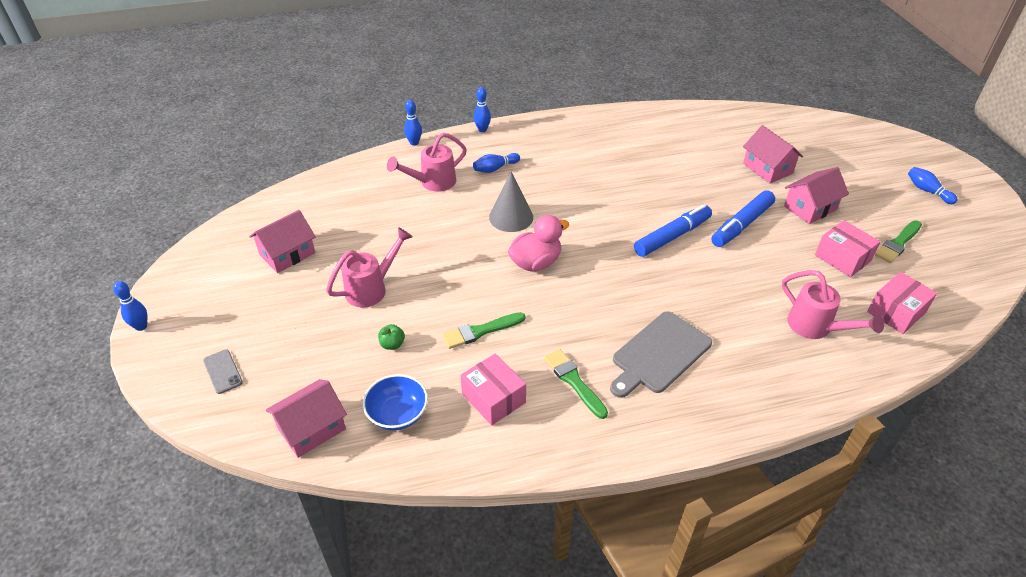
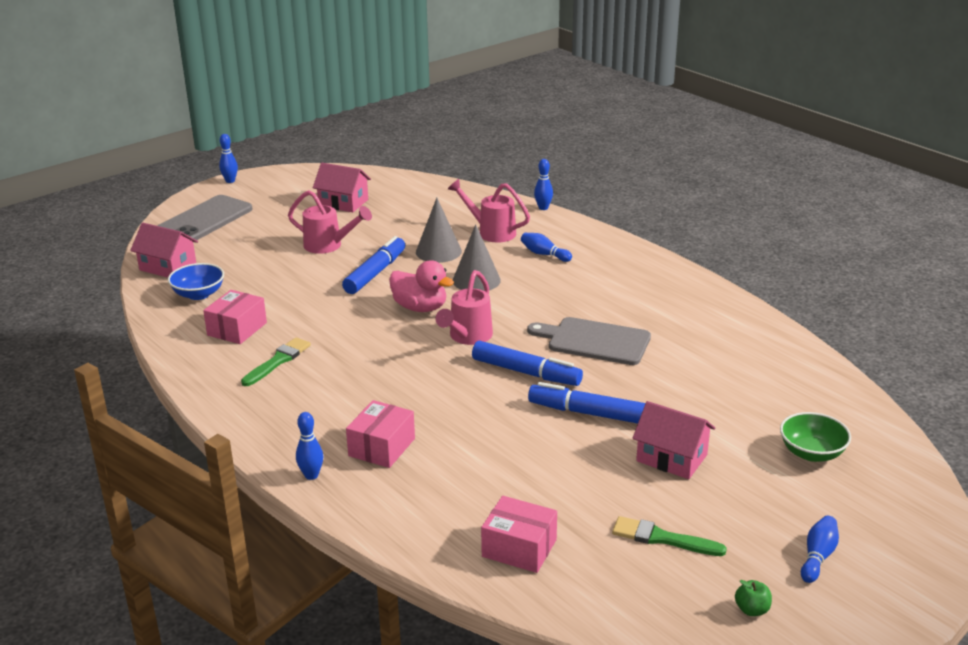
camera: 65 degrees right, 15 degrees down
grey phone [203,349,243,394] -> grey phone [158,195,252,240], size x2.30
green apple [378,324,405,350] -> green apple moved to [735,580,772,616]
green brush [442,312,525,349] -> none
blue bowling pin [474,87,491,132] -> blue bowling pin moved to [296,412,323,480]
grey cutting board [610,311,712,398] -> grey cutting board moved to [527,317,651,365]
pink house [743,125,803,184] -> none
pink watering can [782,270,885,339] -> pink watering can moved to [435,270,493,345]
pink box [815,220,881,277] -> pink box moved to [346,400,415,468]
none -> blue marker [342,236,405,294]
none -> grey cone [416,198,462,263]
none -> green bowl [780,412,851,462]

